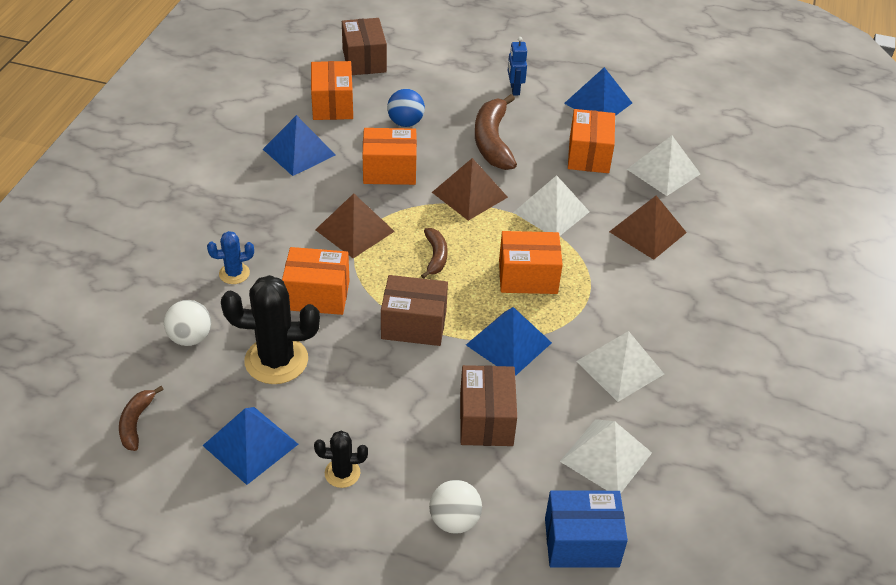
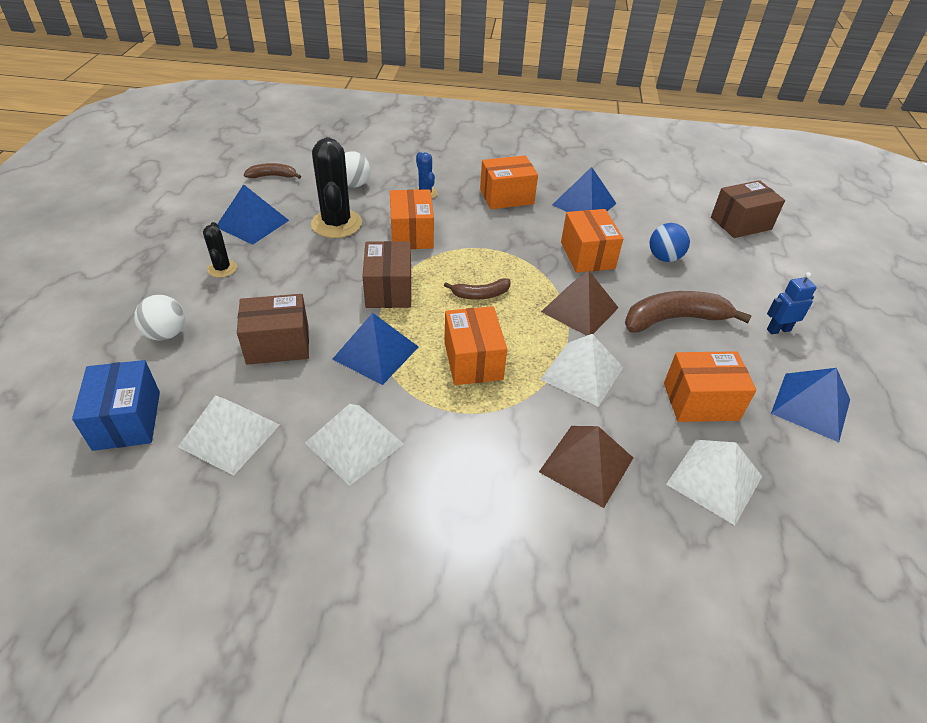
camera: 80 degrees right, 0 degrees up
orange box [311,61,353,120] -> orange box moved to [480,156,538,209]
brown pyramid [315,193,395,258] -> none

